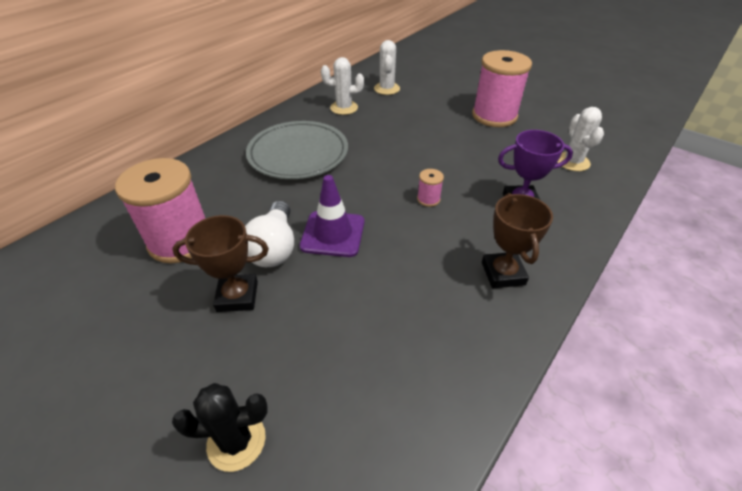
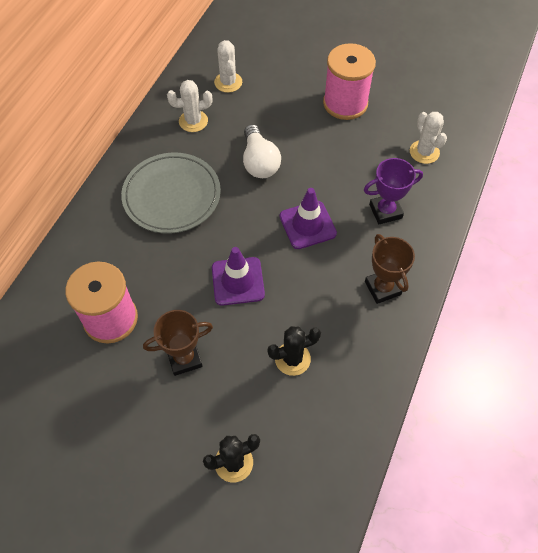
camera: 15 degrees left, 15 degrees up
white light bulb [245,201,294,267] -> white light bulb moved to [243,124,281,178]
pink spool [417,169,444,207] -> purple traffic cone [279,188,337,249]
none -> black cactus [267,326,321,376]

